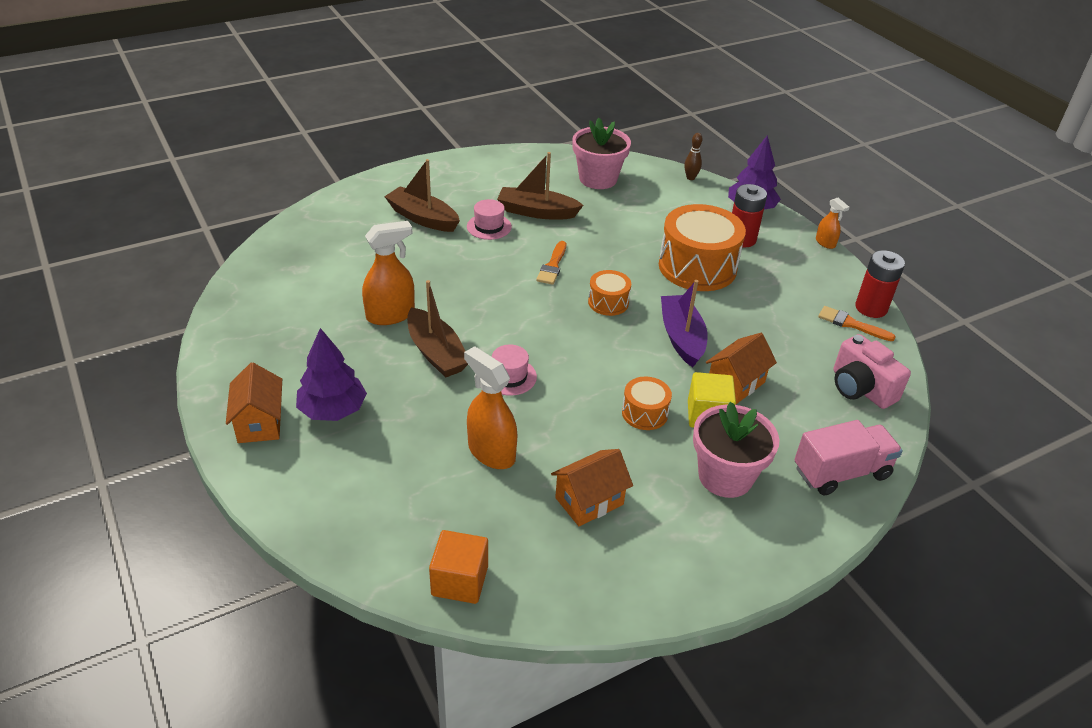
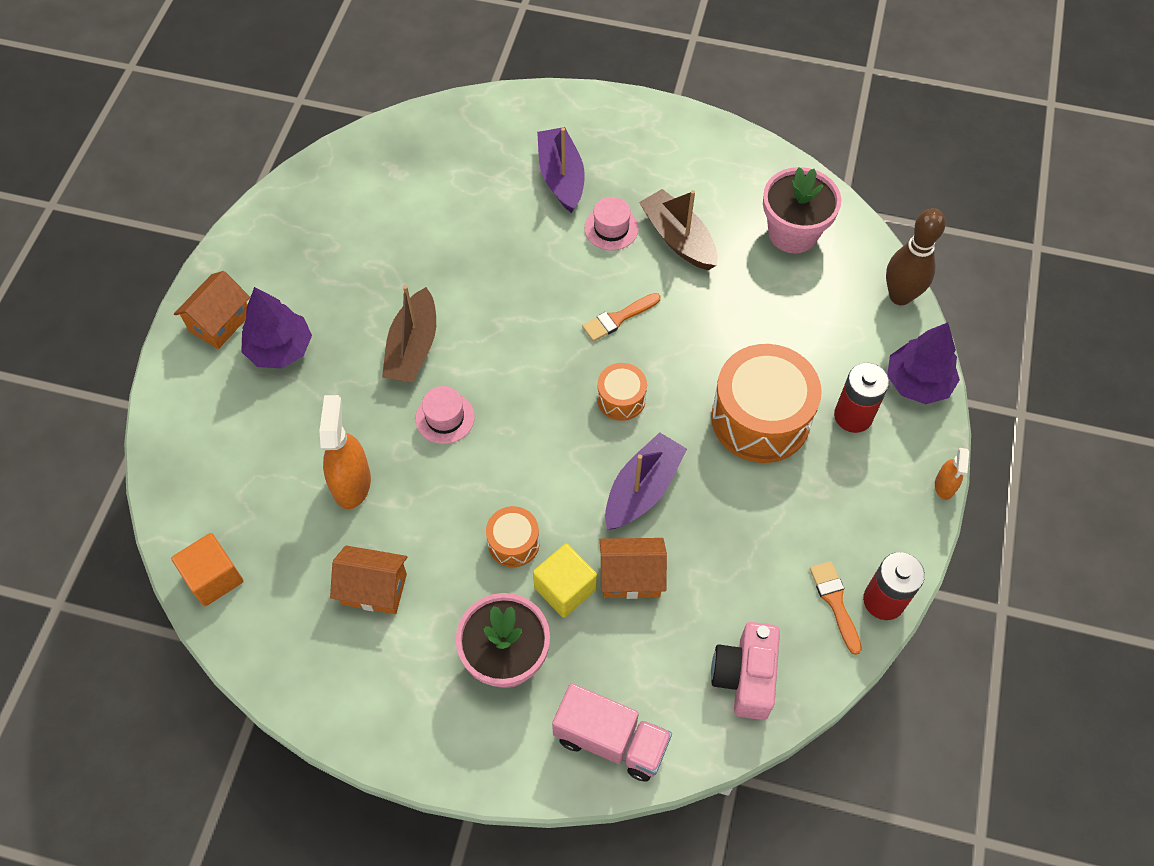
camera: 45 degrees right, 20 degrees up
orange spray bottle [362,221,415,325] -> none
brown boat [384,159,460,232] -> purple boat [537,127,585,213]
brown bowling pin [684,133,702,180] -> brown bowling pin [886,208,946,305], size x1.97

